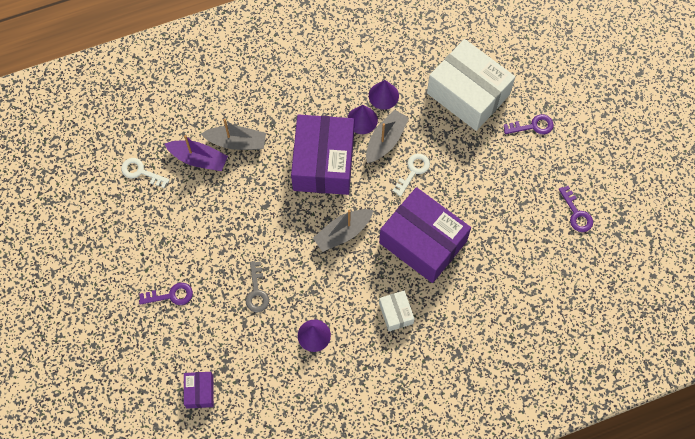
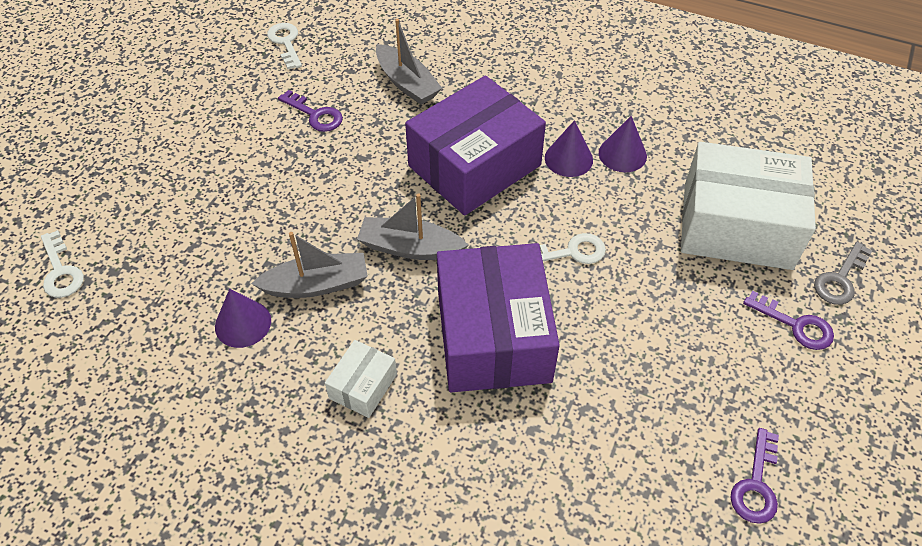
camera: 45 degrees right, 15 degrees down
purple key [139,283,193,305] -> purple key moved to [278,90,343,132]
purple boat [164,135,228,171] -> none
purple box [184,372,214,409] -> white key [41,230,84,298]
grey key [246,261,269,312] -> grey key moved to [814,242,873,305]
grey boat [366,110,409,163] -> grey boat moved to [251,232,368,298]
white box [427,39,515,131] -> white box turned 75 degrees counterclockwise [681,142,816,270]

